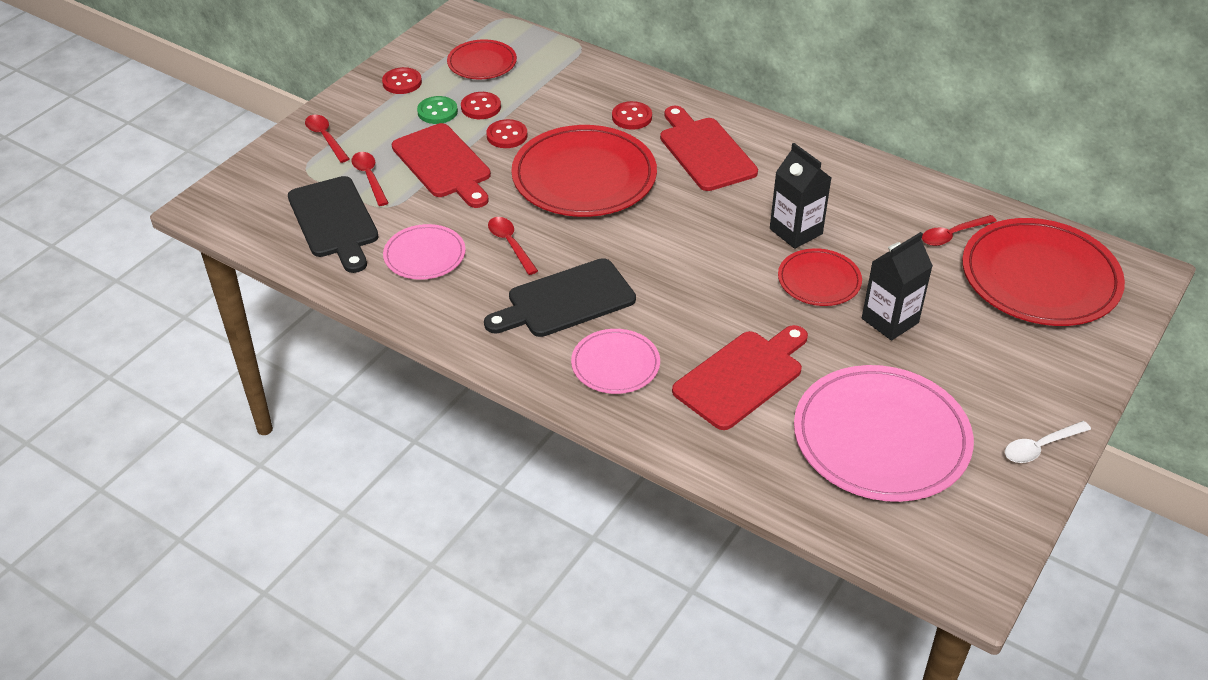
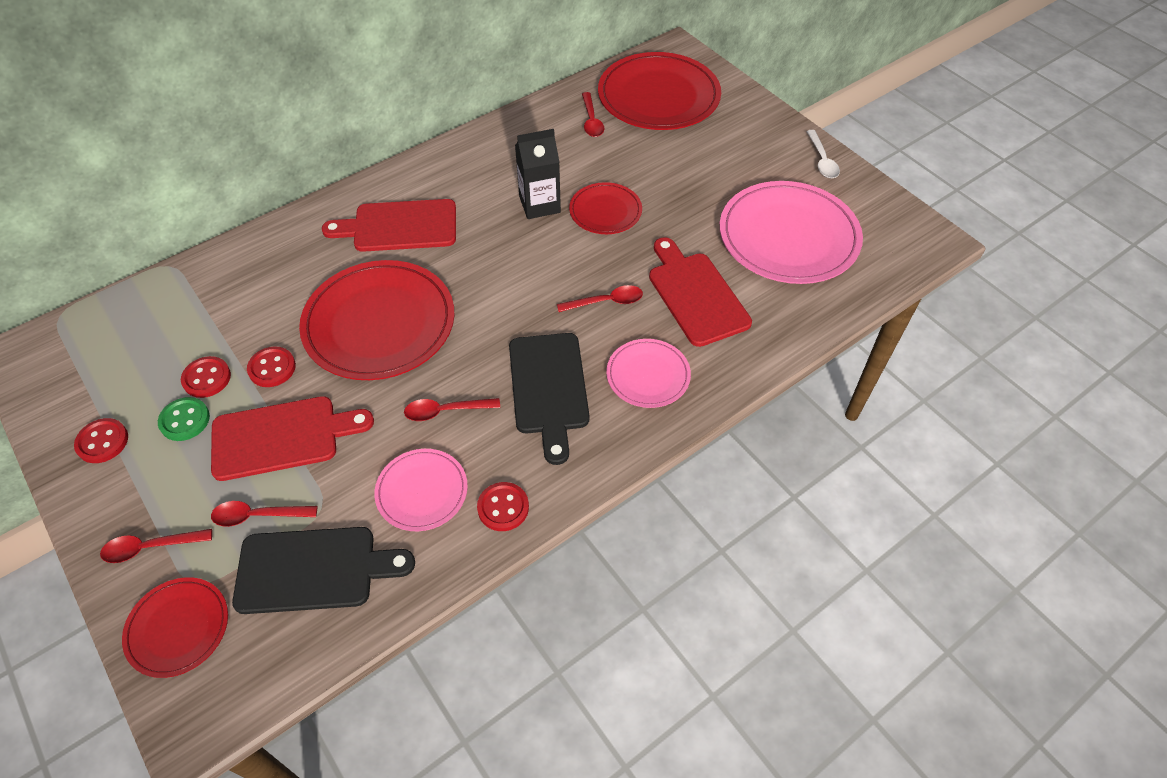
camera: 70 degrees left, 10 degrees up
red plate [447,39,517,79] -> red plate moved to [122,577,228,678]
red button [612,101,652,130] -> red button moved to [477,482,529,531]
black carton [862,232,933,341] -> none
none -> red spoon [557,285,643,312]

